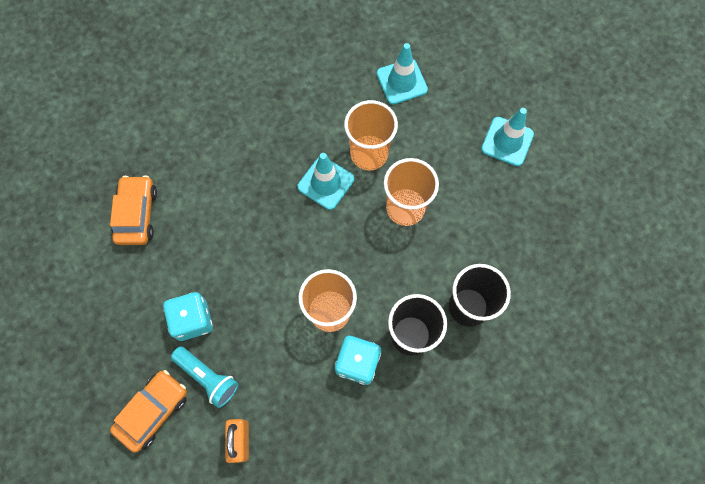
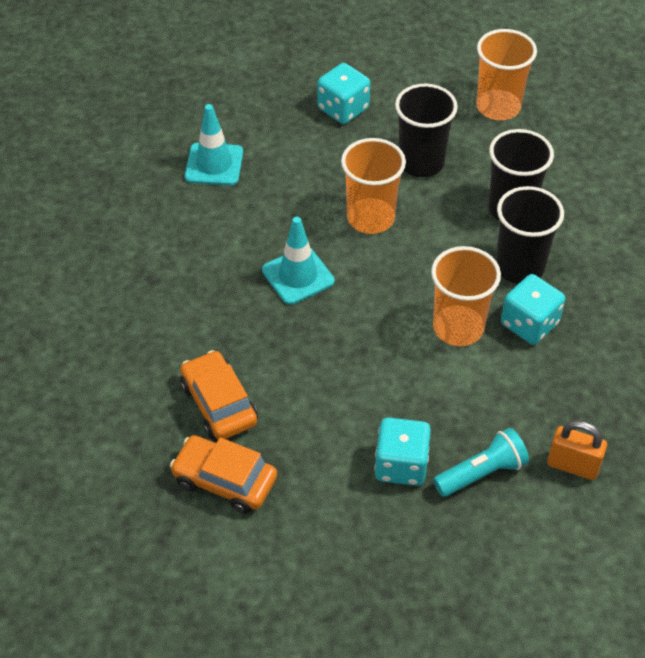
camera: 65 degrees left, 20 degrees down
orange car [110,370,187,453] -> orange car moved to [180,350,258,440]
orange cup [344,100,398,170] -> orange cup moved to [476,29,537,120]
turquoise traffic cone [481,108,534,166] -> turquoise dice [317,63,370,124]
none -> black cup [395,84,458,177]

